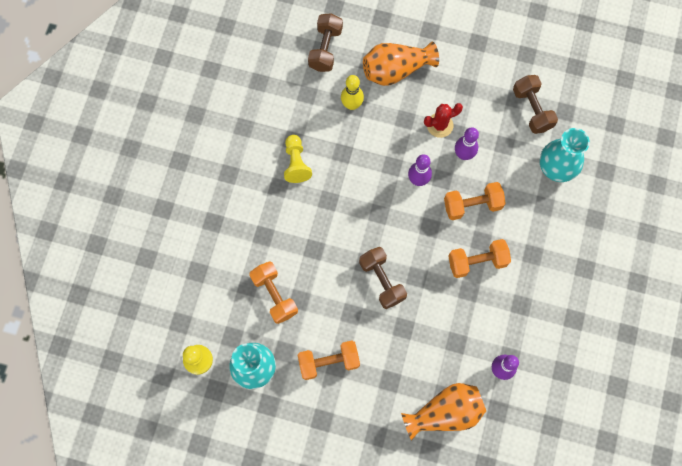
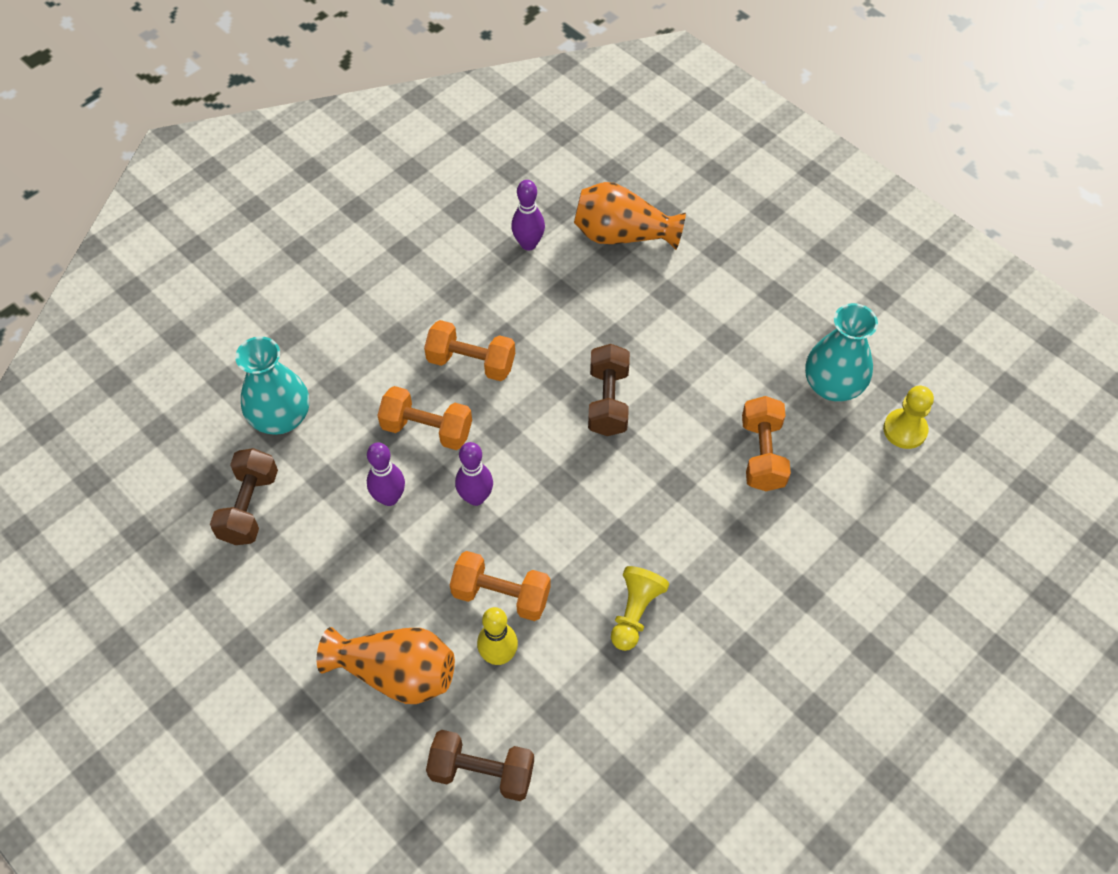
camera: 150 degrees left, 15 degrees down
orange dumbbell [298,341,360,380] -> orange dumbbell moved to [450,551,551,621]
brown dumbbell [308,13,343,72] -> brown dumbbell turned 60 degrees clockwise [426,730,534,801]
red cactus [424,103,463,138] -> none

